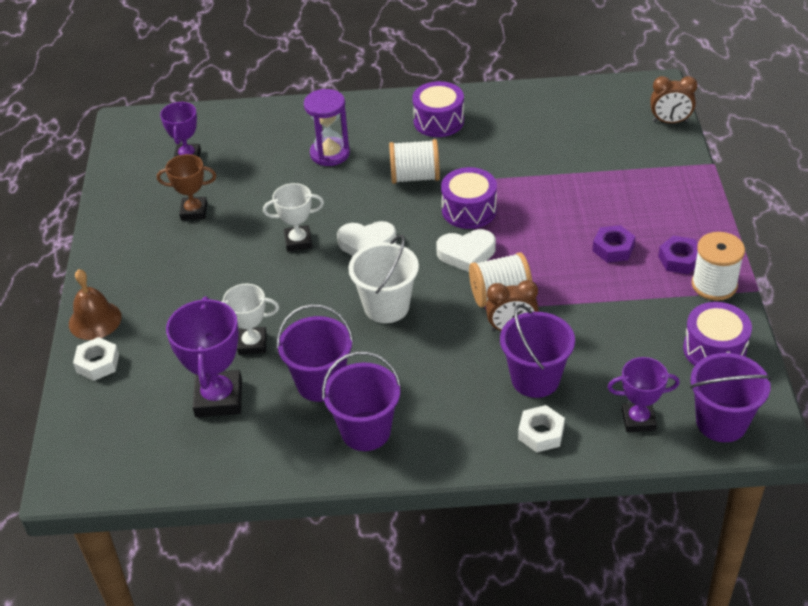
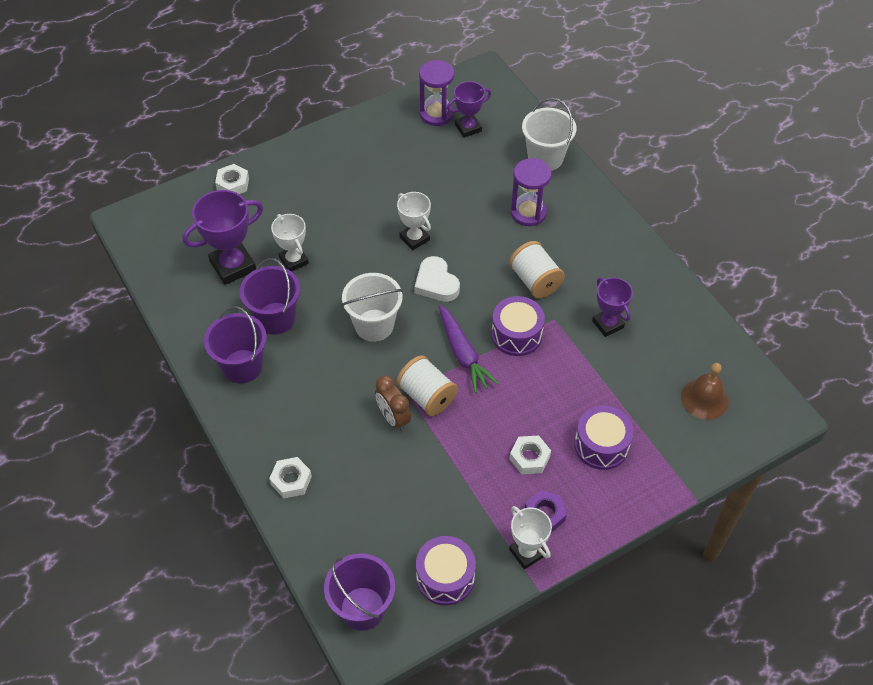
camera: 60 degrees right, 10 degrees up
brown bell [69,269,122,340] -> brown bell moved to [681,363,729,419]
brown trophy [157,154,216,220] -> none
purple drum [412,81,464,137] -> purple drum moved to [574,406,634,470]
white heart [436,229,496,272] -> purple carrot [439,305,499,393]
purple bucket [500,304,575,398] -> none
purple nut [593,225,636,263] -> white nut [510,436,551,474]
purple trophy [608,357,680,432] -> purple trophy moved to [592,277,633,337]
brown clock [650,76,697,123] -> none
white spool [692,232,745,301] -> white trophy [509,506,552,569]
none -> purple hourglass [419,60,454,126]
none -> white bucket [522,98,576,171]

